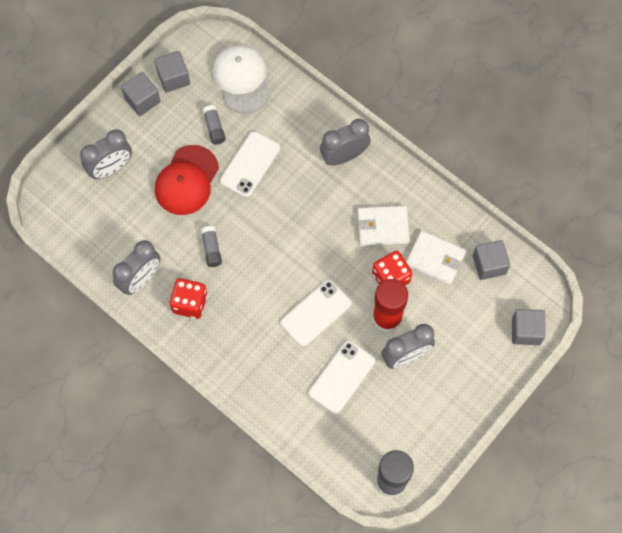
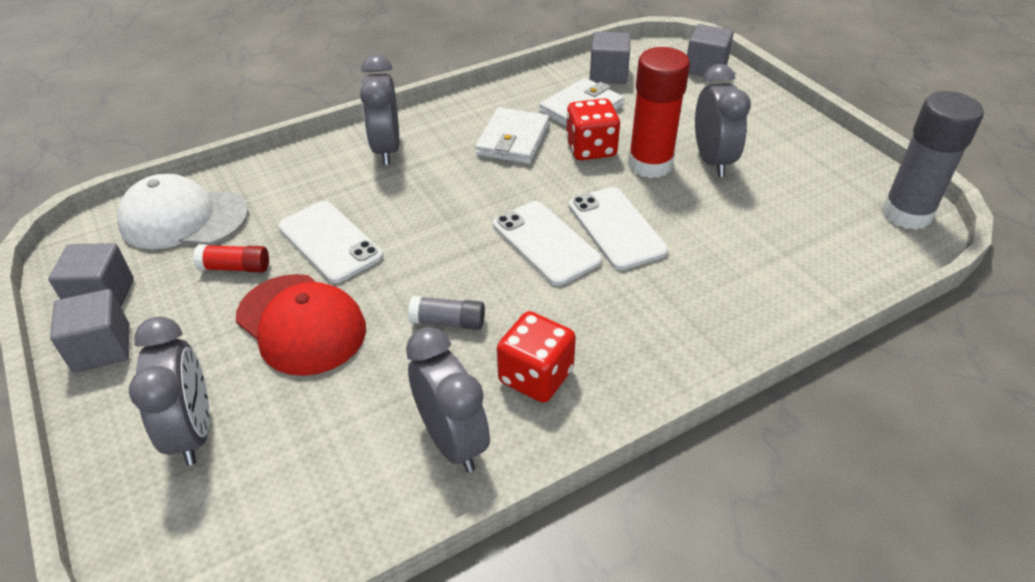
camera: 70 degrees left, 25 degrees down
grey glue stick [203,105,226,144] -> red glue stick [193,245,269,273]
white phone [309,341,375,414] -> white phone moved to [493,201,602,286]

